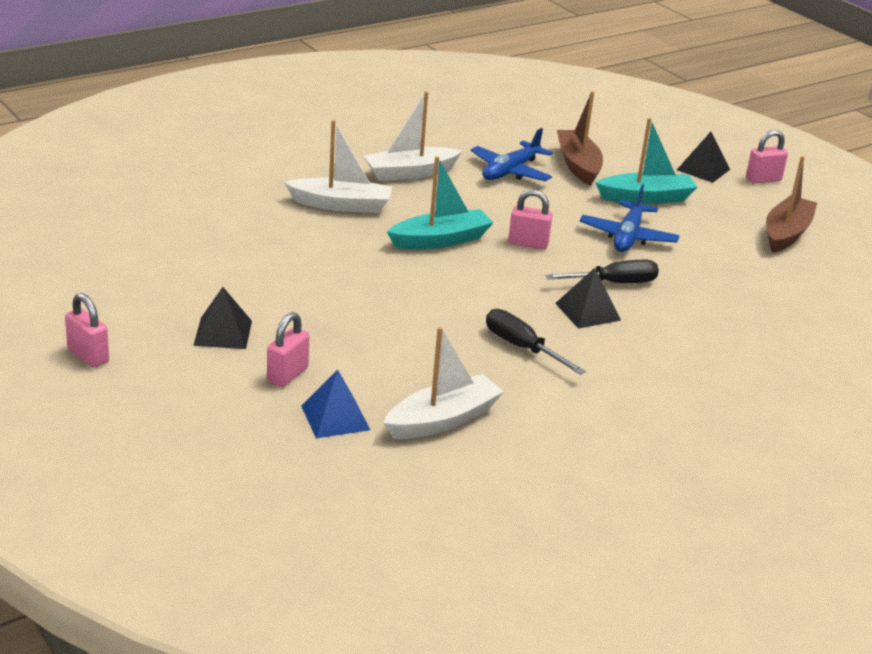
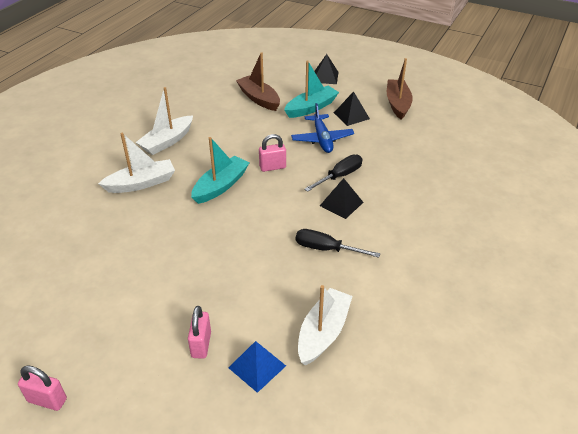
camera: 25 degrees left, 10 degrees up
black pyramid [193,287,252,349] -> black pyramid moved to [334,91,370,126]
blue plane [471,128,553,181] -> none
pink padlock [746,130,788,184] -> none

